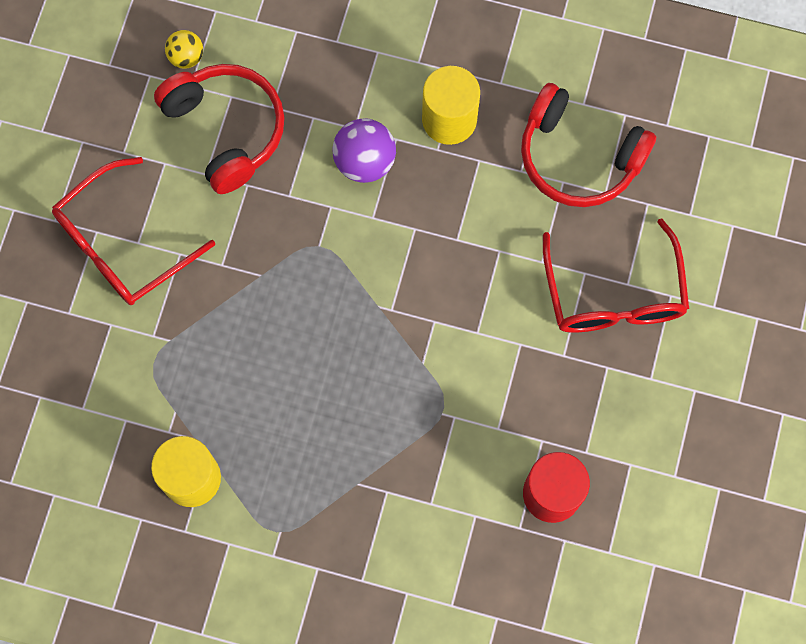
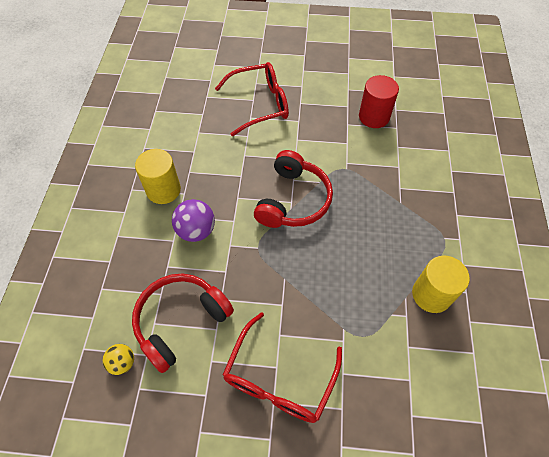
camera: 100 degrees left, 15 degrees down
red glasses [52,157,215,305] -> red glasses turned 75 degrees clockwise [223,312,342,423]
red headphones [521,83,656,207] -> red headphones moved to [254,150,333,228]

